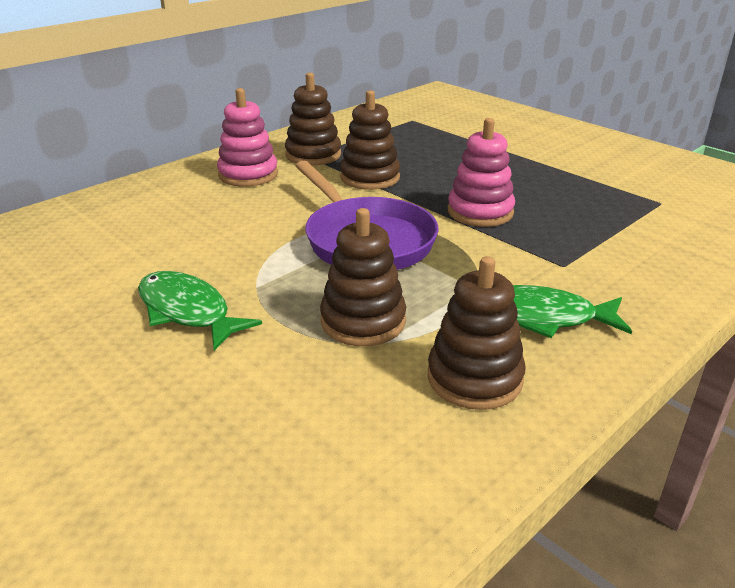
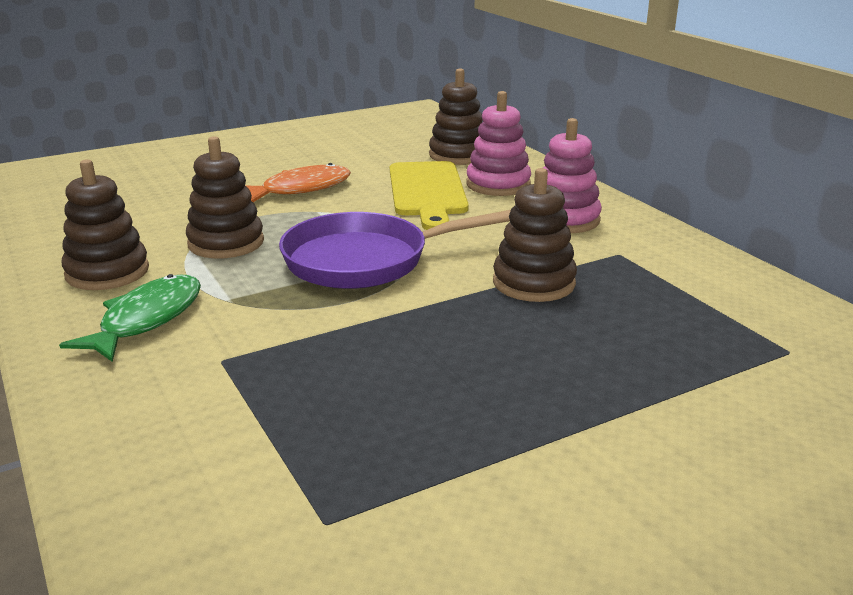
camera: 105 degrees right, 5 degrees down
green fish [138,271,262,351] -> orange fish [246,163,351,202]
brown stacking toy [285,72,341,165] -> brown stacking toy moved to [429,69,483,165]
pink stacking toy [448,118,515,227] -> pink stacking toy moved to [466,91,531,196]
none -> yellow cutting board [390,161,469,230]

